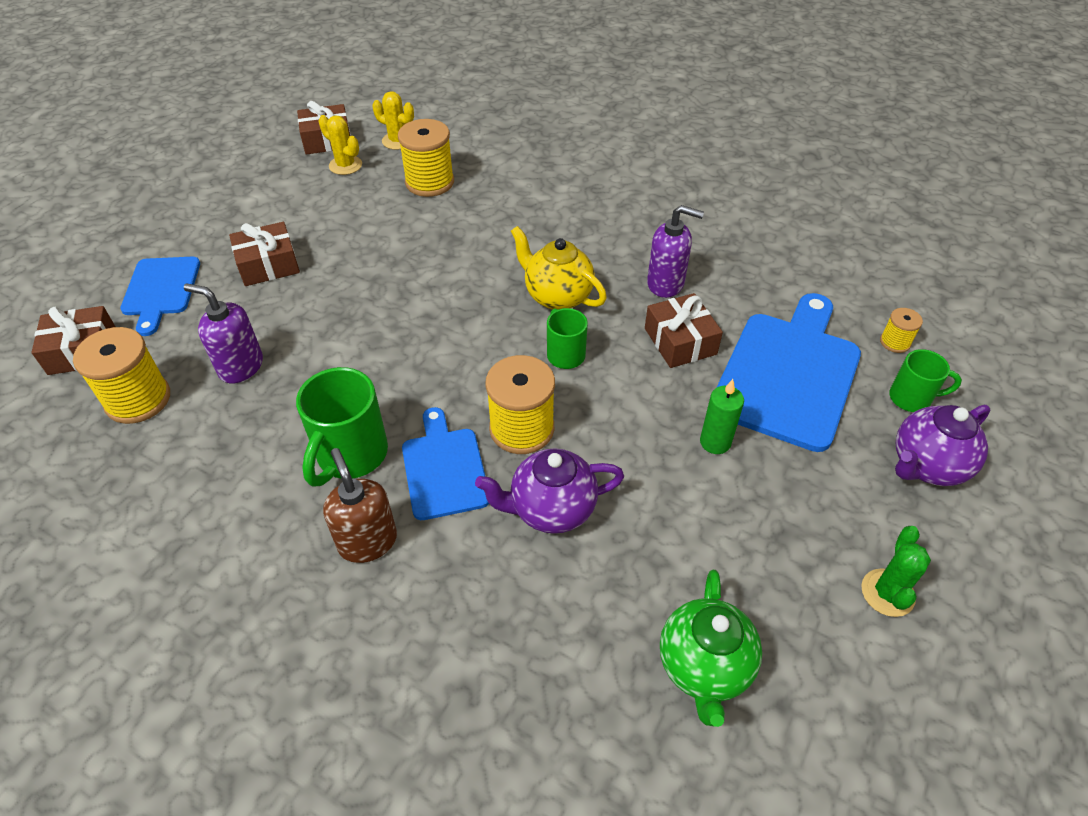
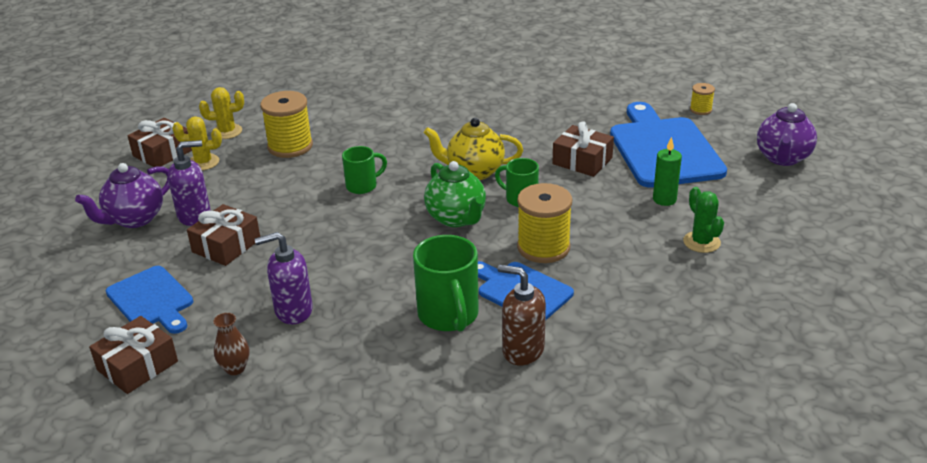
camera: 35 degrees left, 15 degrees down
yellow spool [73,327,170,424] -> brown vase [213,313,249,375]
purple teapot [475,449,624,534] -> purple teapot moved to [75,163,170,228]
purple soap dispenser [647,205,704,298] -> purple soap dispenser moved to [168,140,211,226]
green teapot [660,570,762,727] -> green teapot moved to [424,161,486,227]
green cactus [861,526,931,617] -> green cactus moved to [683,187,724,253]
green mug [889,349,962,412] -> green mug moved to [342,146,387,194]

